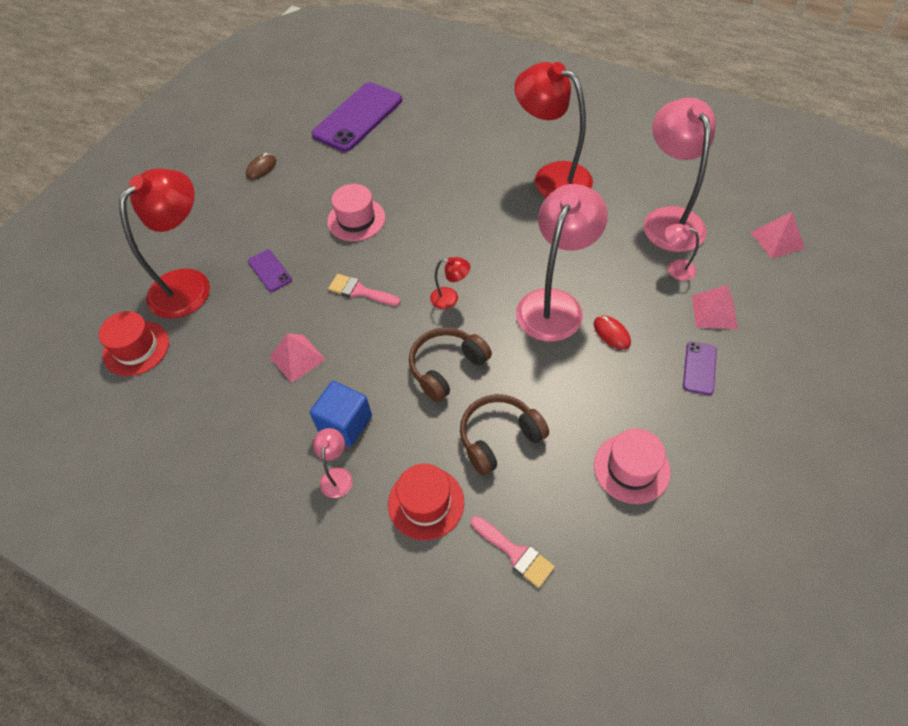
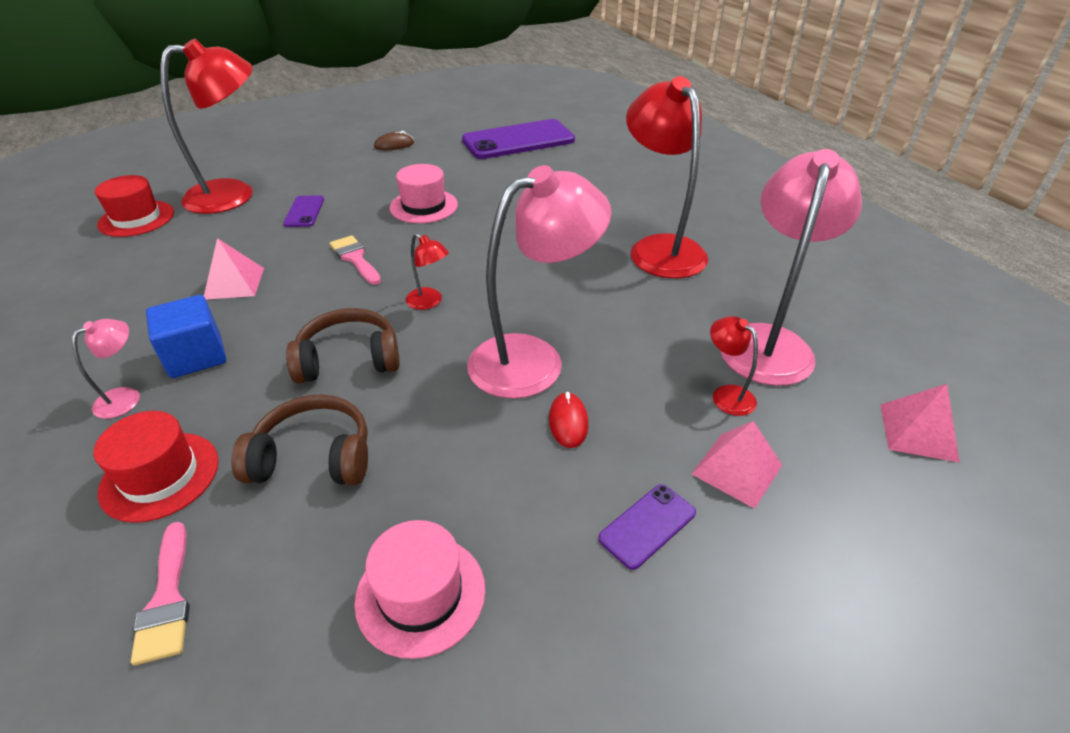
camera: 30 degrees right, 15 degrees down
pink lamp [665,224,699,281] -> red lamp [710,316,758,416]

